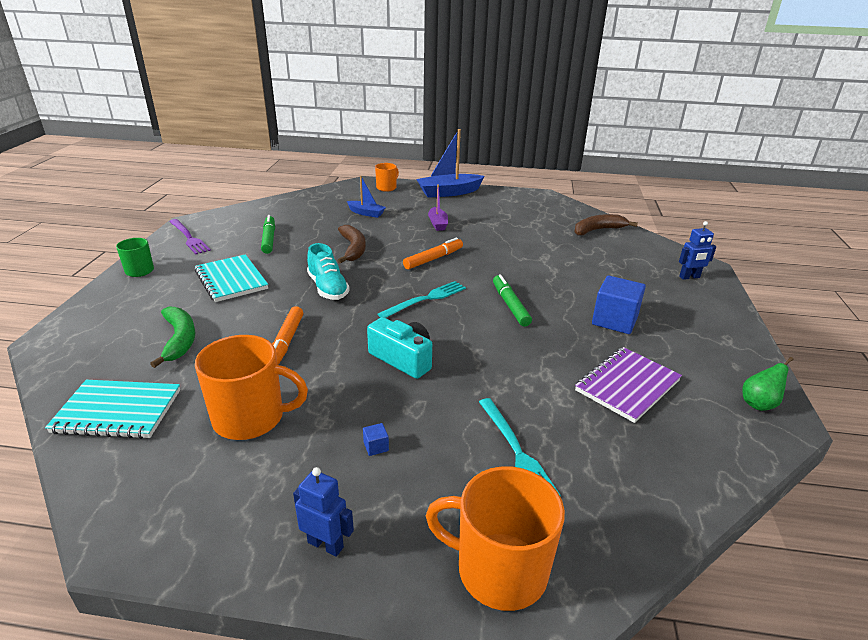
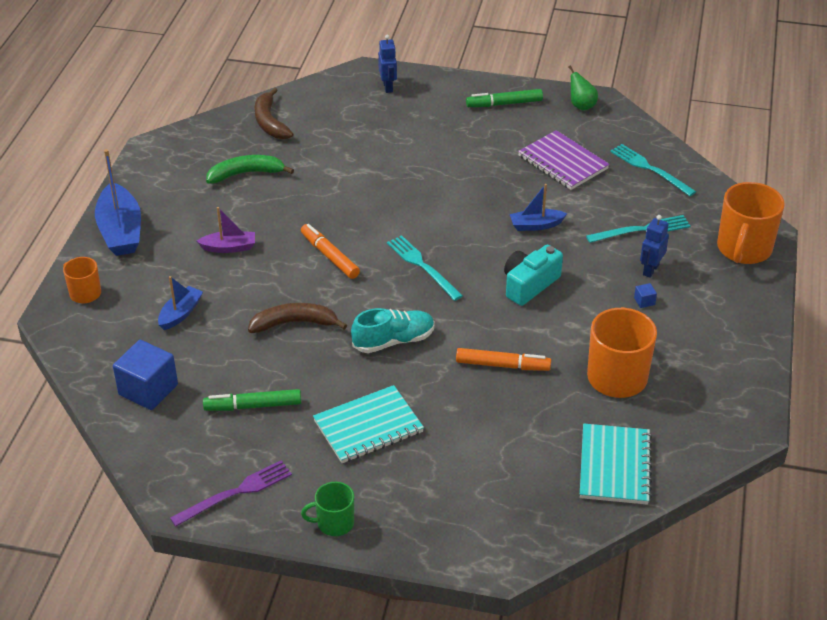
camera: 85 degrees left, 10 degrees up
green banana [150,306,195,368] -> green banana moved to [206,155,294,184]
blue robot [293,467,354,557] -> blue robot moved to [640,215,669,278]
green marker [493,274,532,327] -> green marker moved to [466,89,543,107]
blue cube [592,276,646,334] -> blue cube moved to [113,340,178,410]
none -> blue boat [510,184,567,231]
none -> turquoise fork [610,144,696,196]

